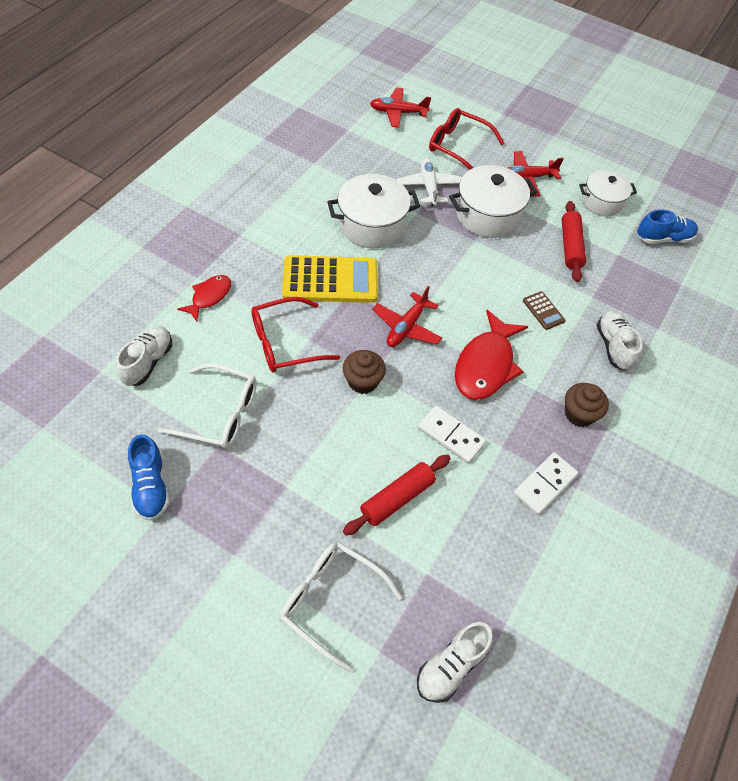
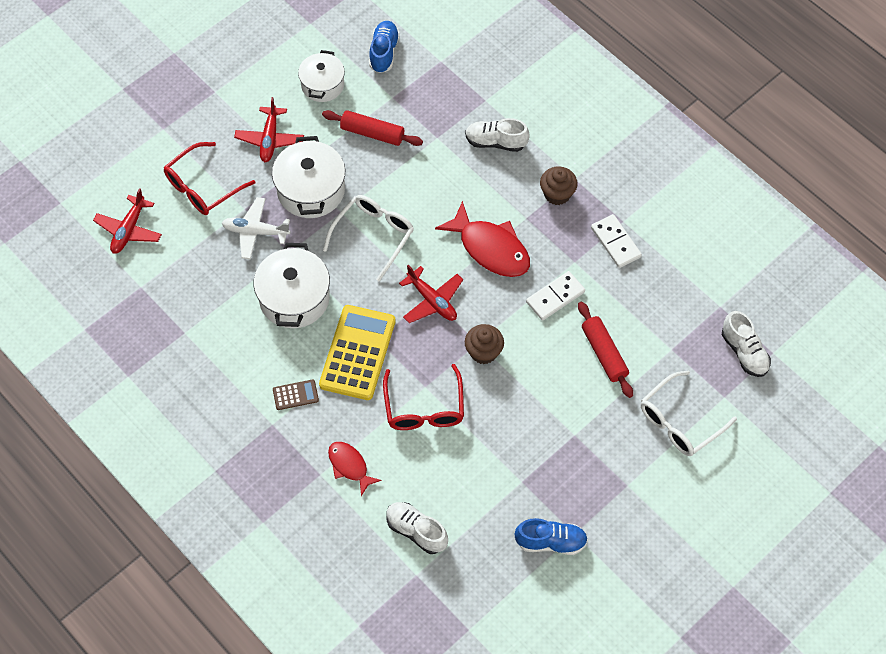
camera: 70 degrees left, 5 degrees up
white glasses [157,363,257,449] -> white glasses moved to [323,195,414,282]
brown calculator [523,291,565,330] -> brown calculator moved to [273,380,319,410]

